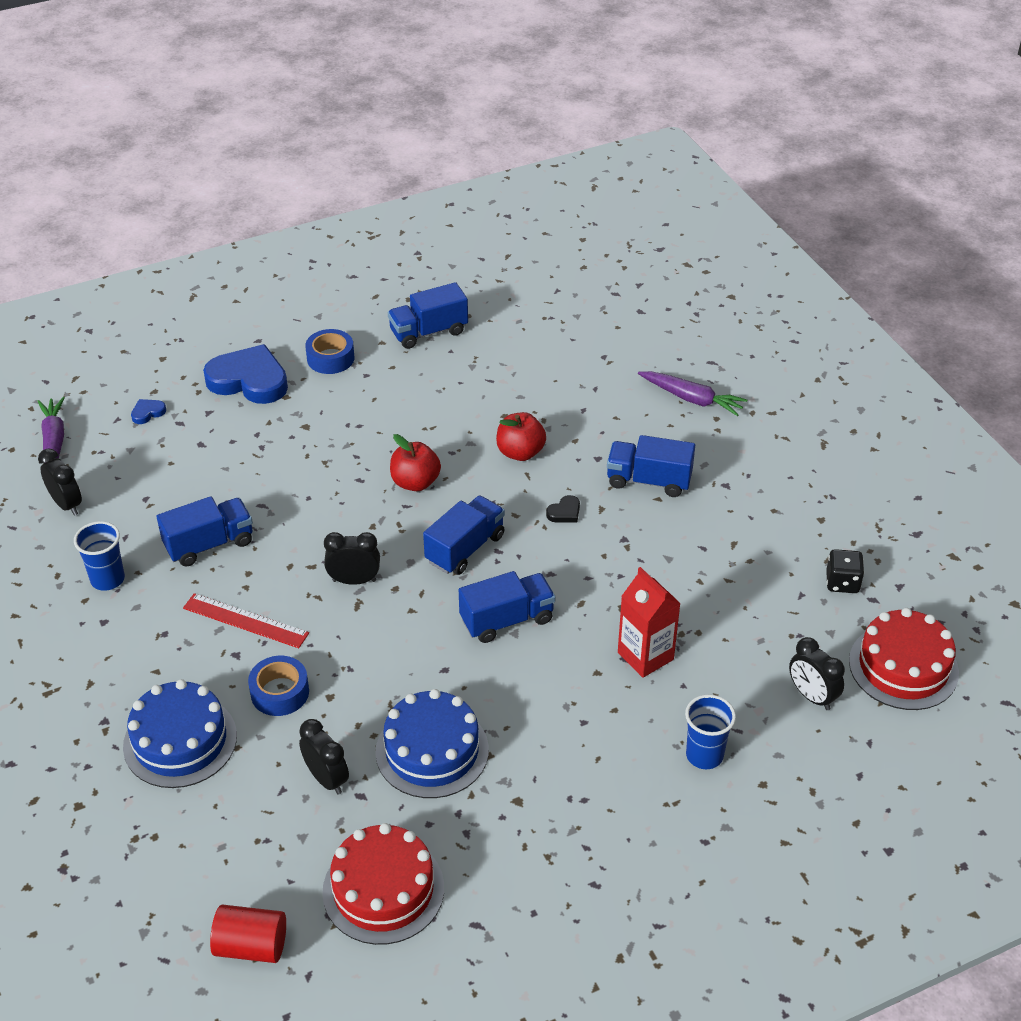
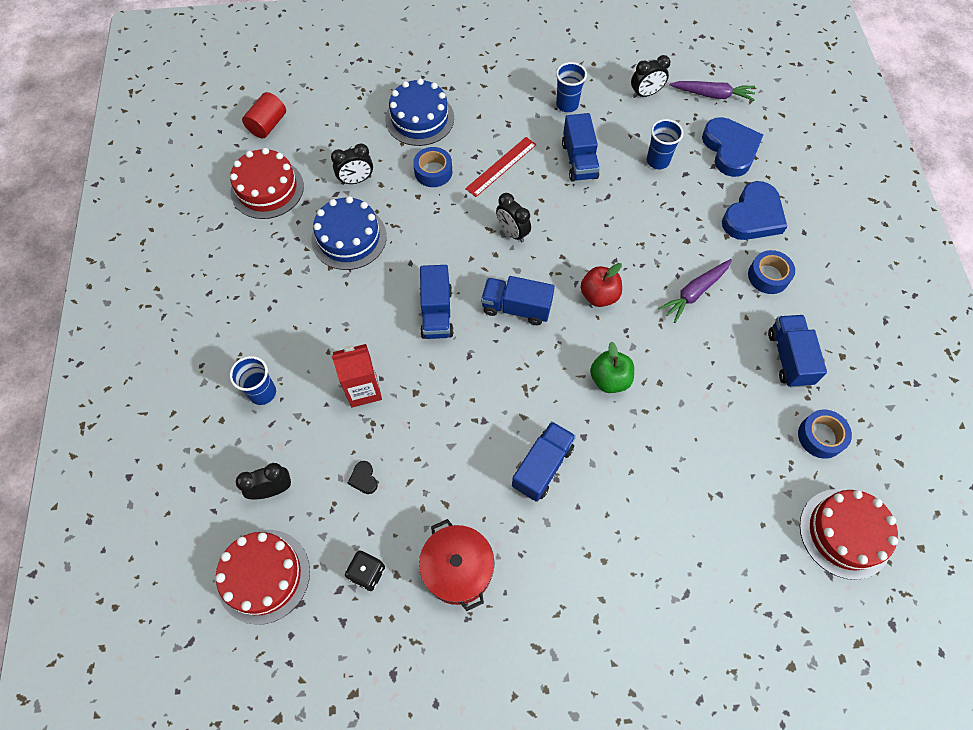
camera: 110 degrees right, 20 degrees up
blue heart [131,399,166,424] -> blue heart [702,117,763,177], size x2.44
black clock [324,532,380,585] -> black clock turned 120 degrees clockwise [496,193,531,243]
blue truck [423,495,505,575] -> blue truck turned 135 degrees clockwise [481,276,555,325]
red apple [496,412,546,461] -> green apple [590,342,634,393]
black heart [546,495,580,523] -> black heart moved to [348,461,378,494]
purple carrot [638,371,747,416] -> purple carrot moved to [658,259,732,323]
none -> red pot [419,519,494,611]
none -> blue cup [647,119,683,169]
none -> blue tape [798,410,852,459]
none -> red cake [800,489,898,580]

